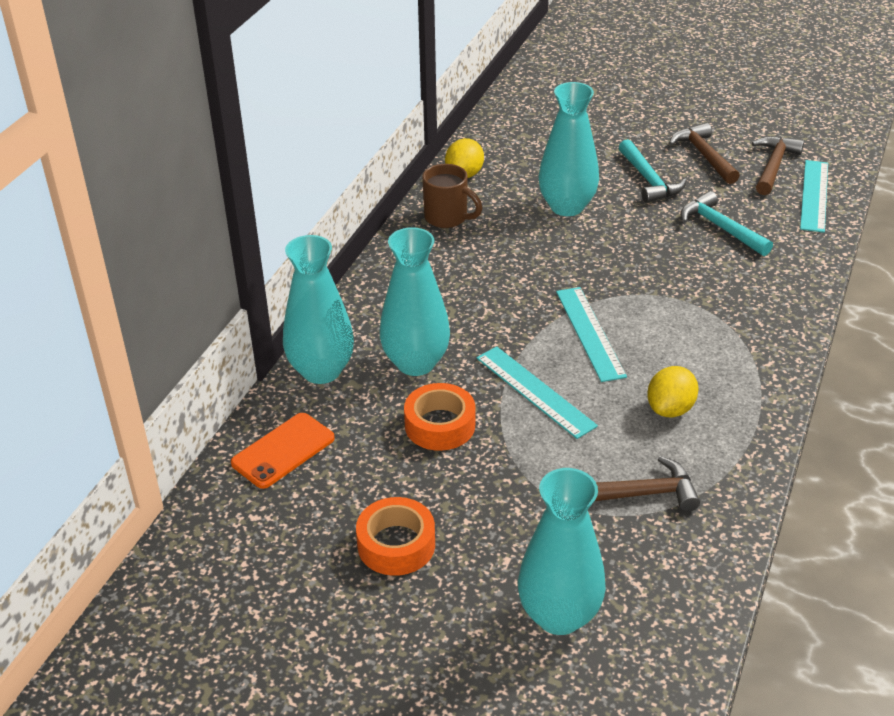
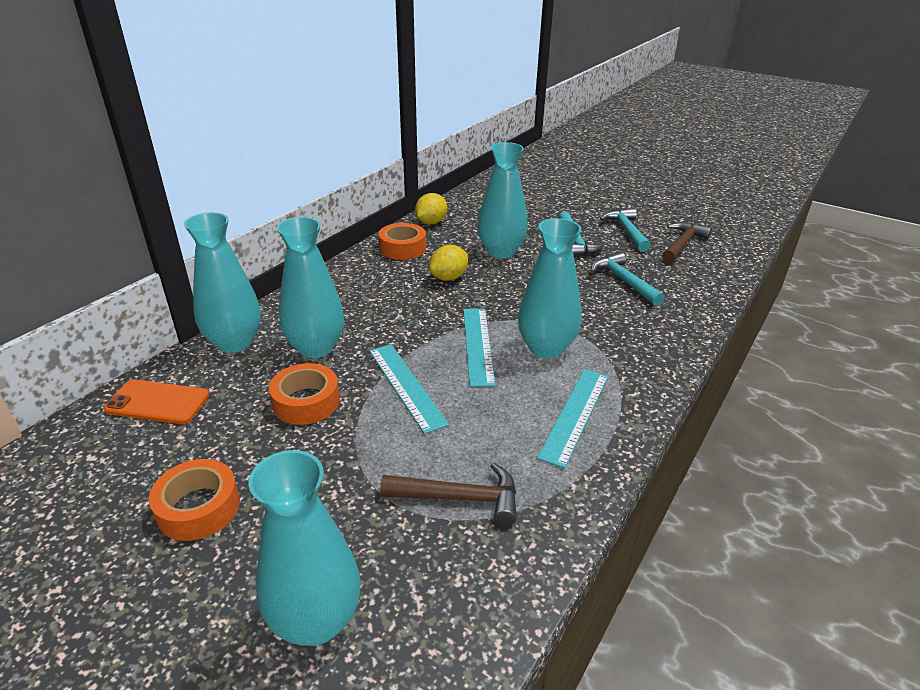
camera: 10 degrees right, 5 degrees down
orange phone [231,413,335,489] -> orange phone turned 45 degrees clockwise [104,379,209,424]
brown mug [422,164,483,228] -> orange tape [378,223,426,260]
yellow lemon [647,366,698,417] -> yellow lemon moved to [429,245,468,281]
brown hammer [669,123,740,184] -> turquoise hammer [600,208,651,252]
turquoise ruler [800,160,828,233] -> turquoise ruler moved to [537,369,608,468]
none -> turquoise vase [518,218,581,358]

